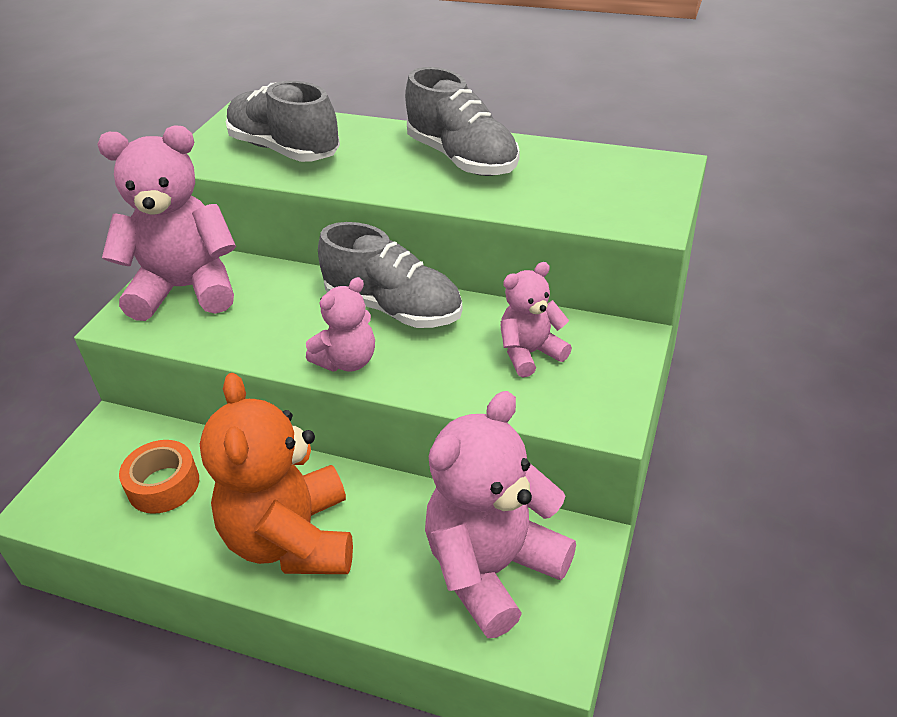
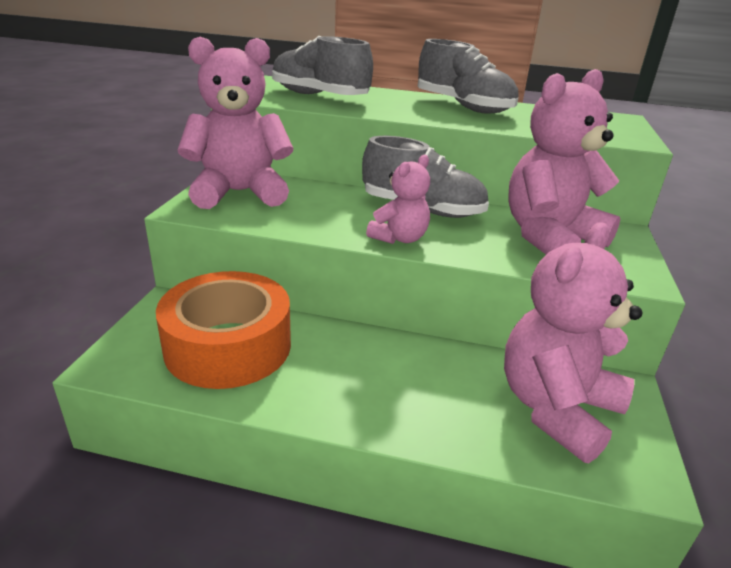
camera: 10 degrees left, 10 degrees down
orange tape [119,440,199,514] -> orange tape [156,271,291,389], size x1.89
orange teddy bear [200,373,353,574] -> none
pink teddy bear [501,262,572,377] -> pink teddy bear [508,69,620,254], size x1.89

